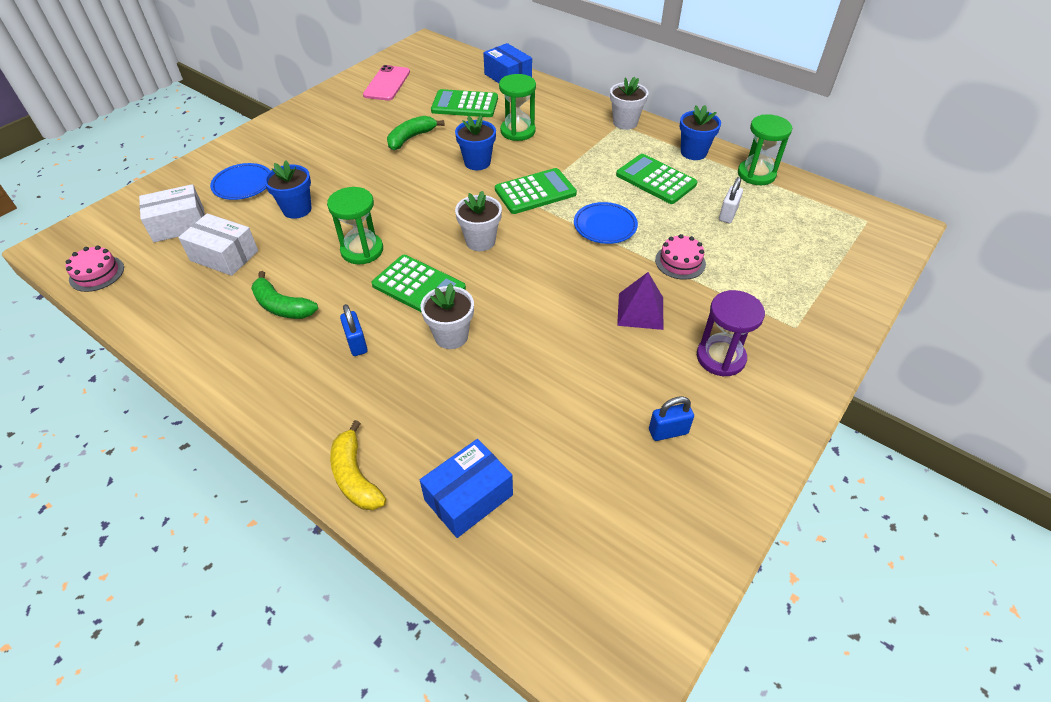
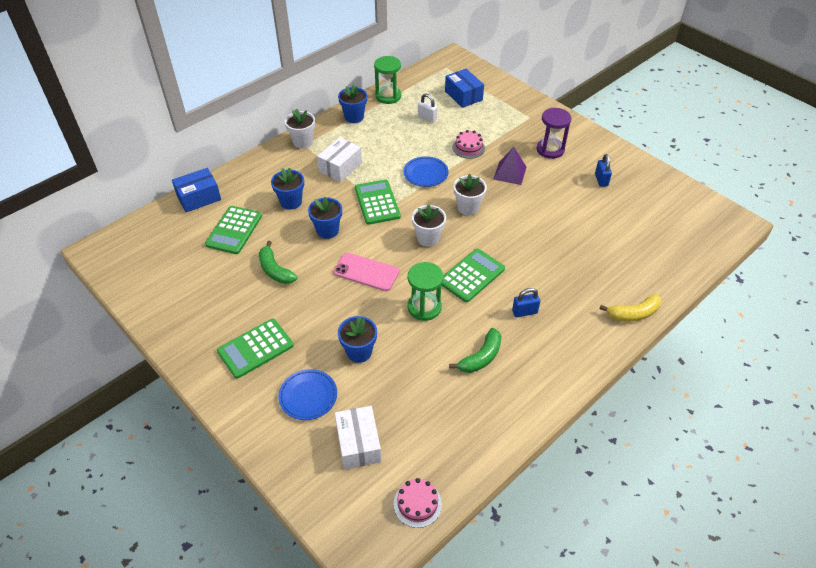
camera: 80 degrees left, 0 degrees up
white box [178,213,258,276] -> white box moved to [317,137,362,182]
pink phone [363,65,410,101] -> pink phone moved to [333,253,399,291]
blue box [420,439,513,538] -> blue box moved to [445,69,484,108]
white flower pot [421,283,474,349] -> white flower pot moved to [454,174,487,216]
green hourglass [499,74,536,141] -> blue flower pot [271,168,304,210]
green calculator [616,154,697,204] -> green calculator moved to [217,319,294,379]

